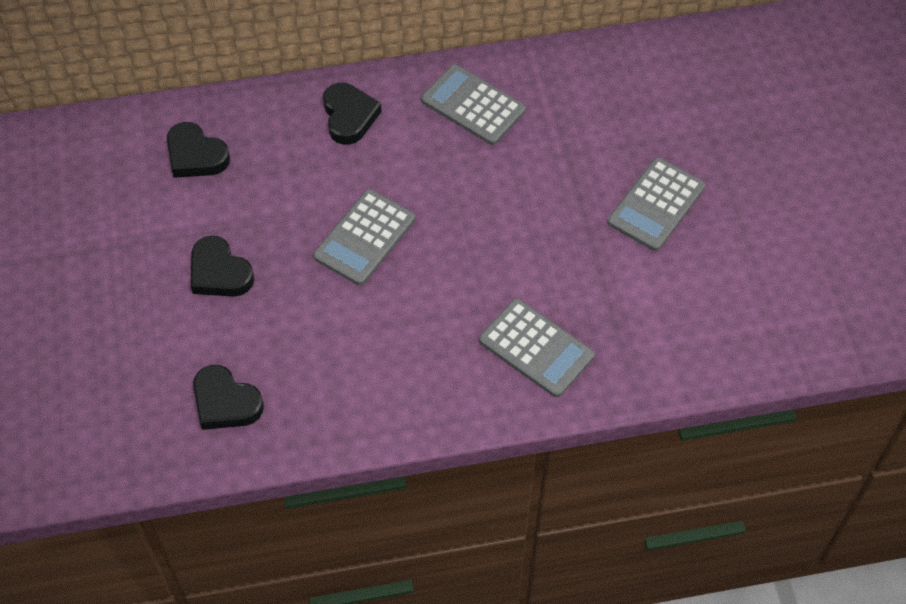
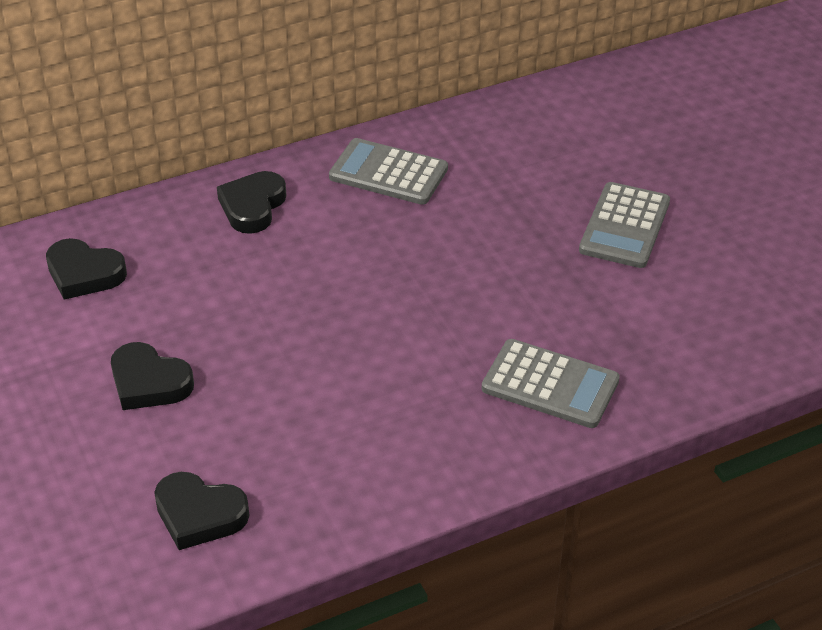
camera: 15 degrees left, 15 degrees down
grey calculator [313,189,415,286] -> none
black heart [323,83,382,145] -> black heart turned 135 degrees counterclockwise [217,171,286,234]

